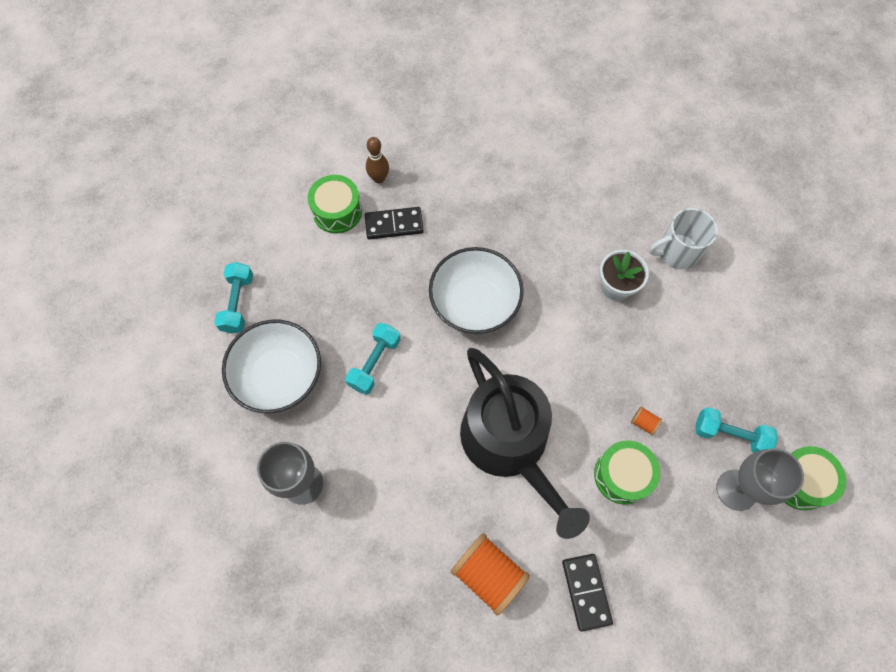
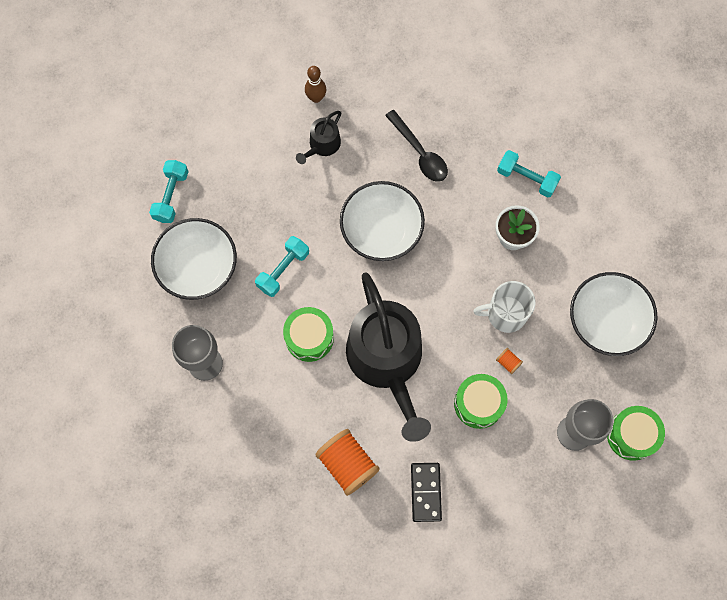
camera: 10 degrees right, 5 degrees up
green drum [308,175,362,233] -> green drum moved to [283,307,334,362]
black domino [365,207,424,239] -> black watering can [296,111,341,164]
white mug [649,208,718,269] -> white mug moved to [473,281,536,333]
turquoise dumbbell [696,407,778,453] -> turquoise dumbbell moved to [497,150,561,197]
none -> black spoon [385,110,448,182]
none -> white bowl [570,272,658,356]

